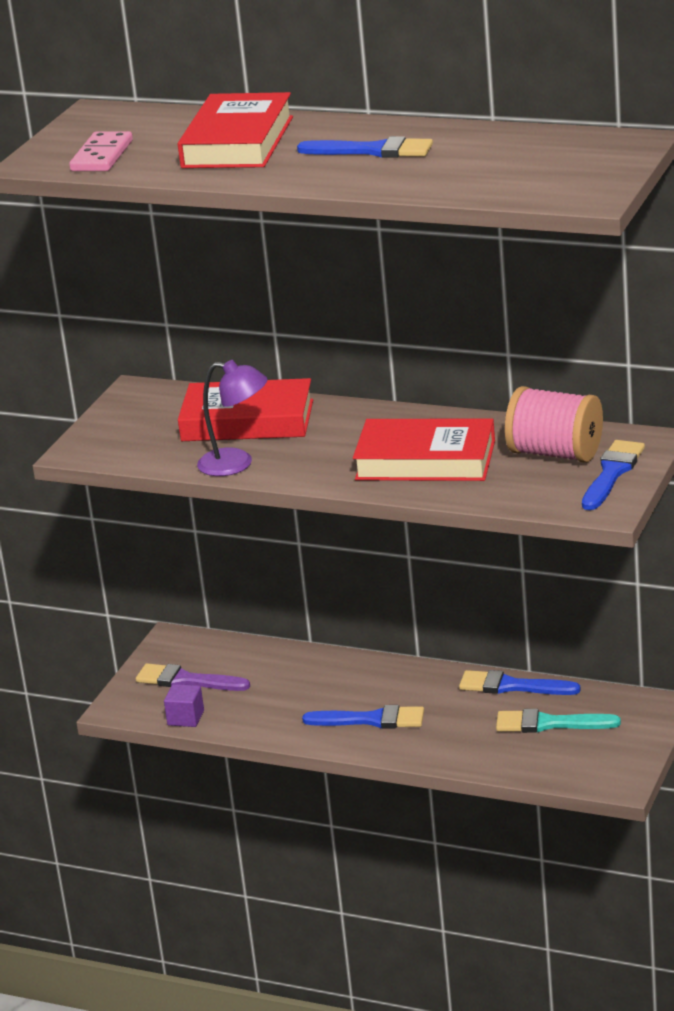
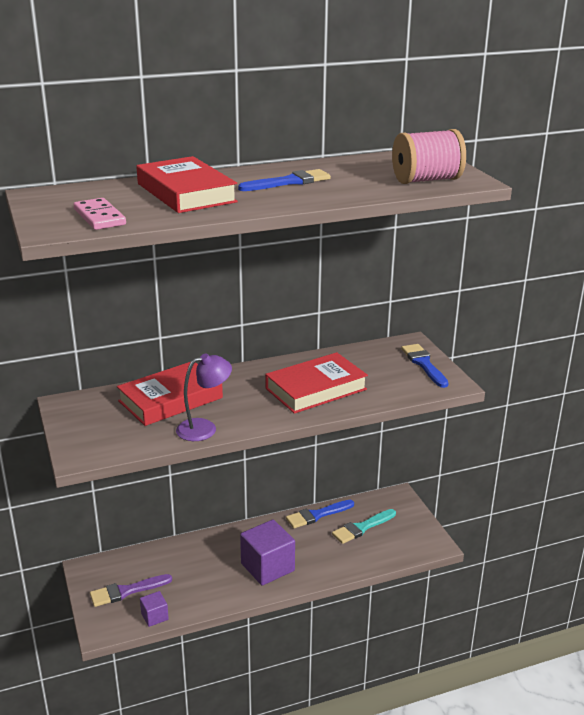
camera: 45 degrees left, 0 degrees up
blue brush [302,705,424,728] -> purple cube [240,520,295,586]
pink spool [505,386,603,463] -> pink spool moved to [392,129,466,184]

